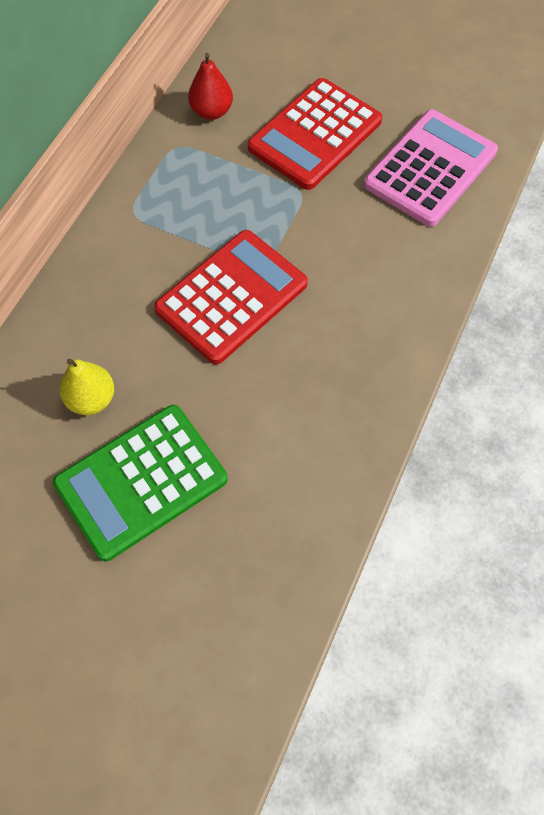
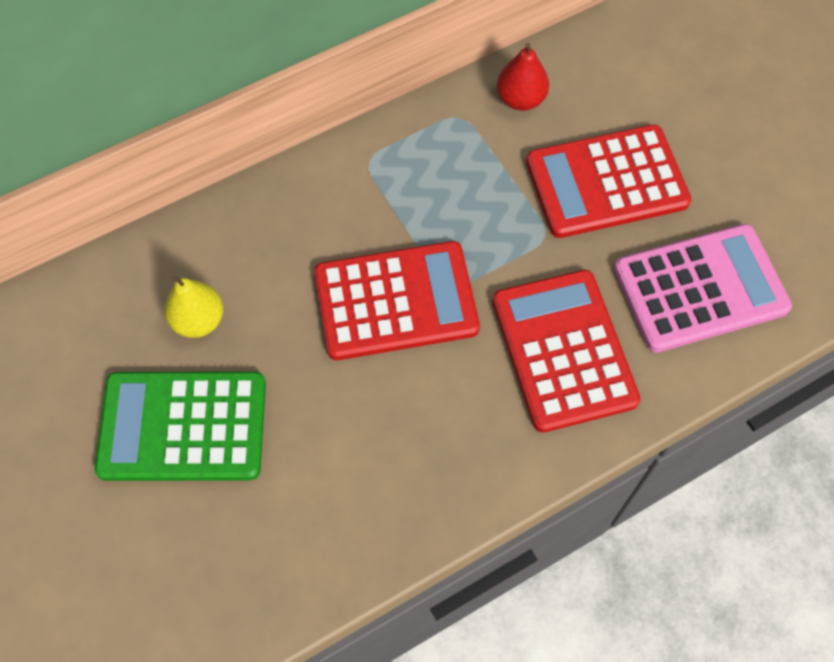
camera: 35 degrees right, 0 degrees up
none -> red calculator [493,270,641,433]

